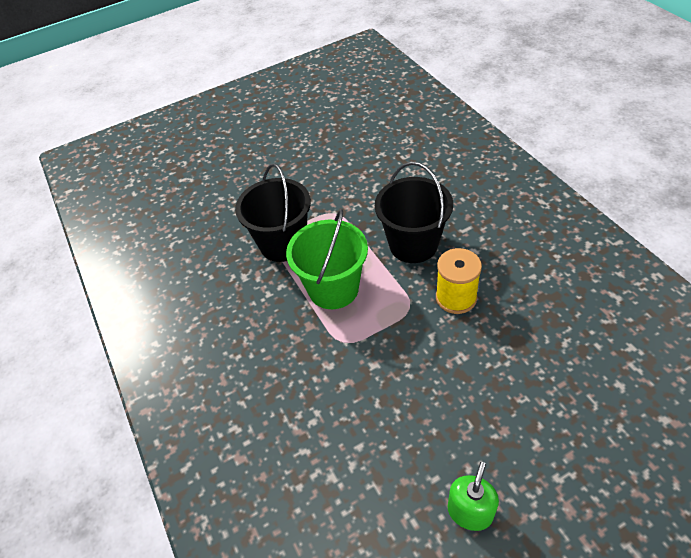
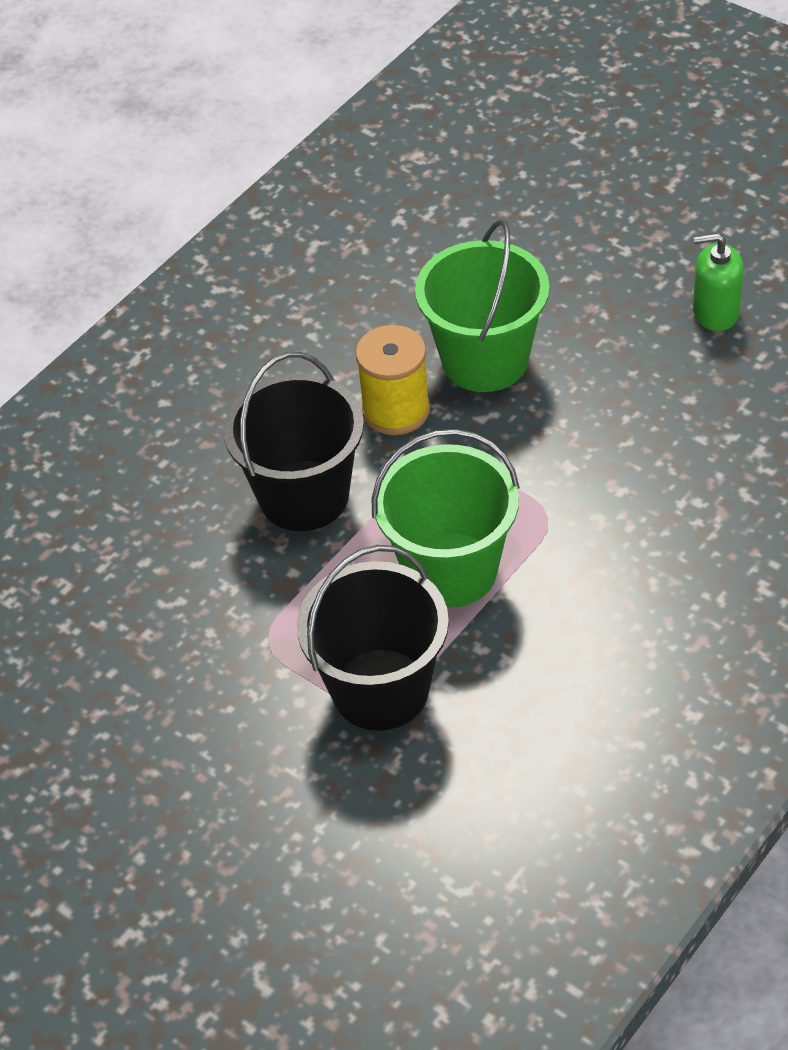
camera: 115 degrees left, 0 degrees up
none -> green bucket [415,219,550,392]

